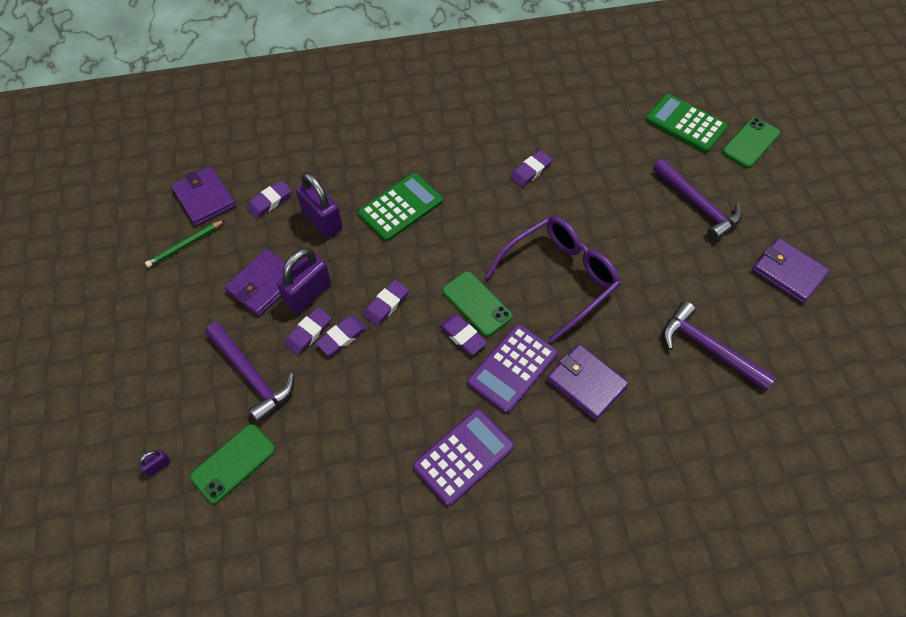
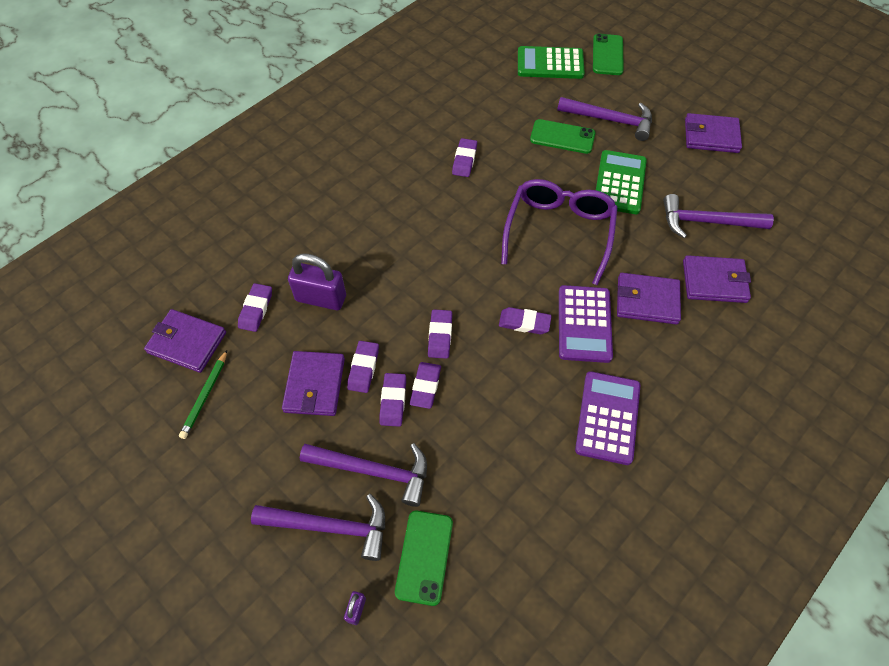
camera: 35 degrees left, 0 degrees up
purple padlock [277,248,331,314] -> purple eraser [347,341,379,393]
green calculator [358,173,443,241] -> green calculator moved to [596,150,647,214]
green phone [442,271,513,337] -> green phone moved to [530,119,595,154]
none -> purple hammer [251,494,385,561]
none -> purple wallet [683,255,751,303]

